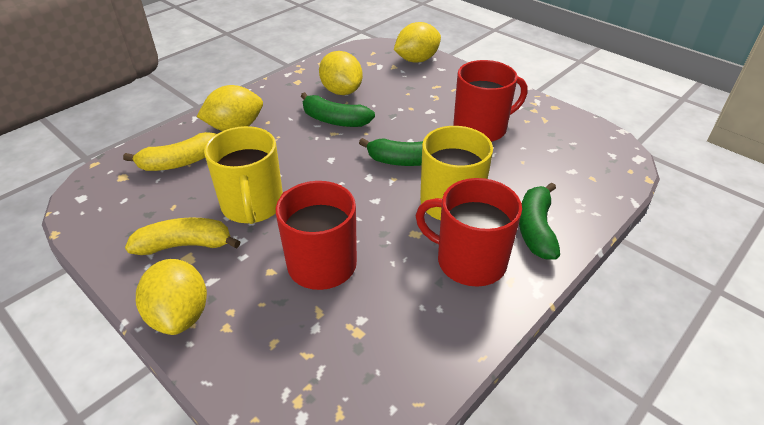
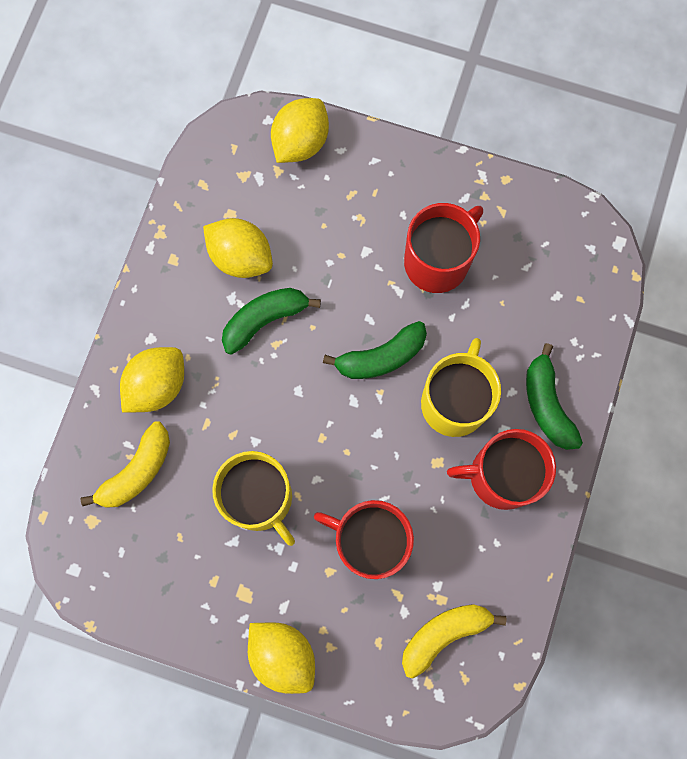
camera: 25 degrees left, 35 degrees up
yellow banana [125,217,240,255] -> yellow banana moved to [402,604,507,678]
green banana [301,92,375,127] -> green banana turned 150 degrees clockwise [222,288,321,354]

